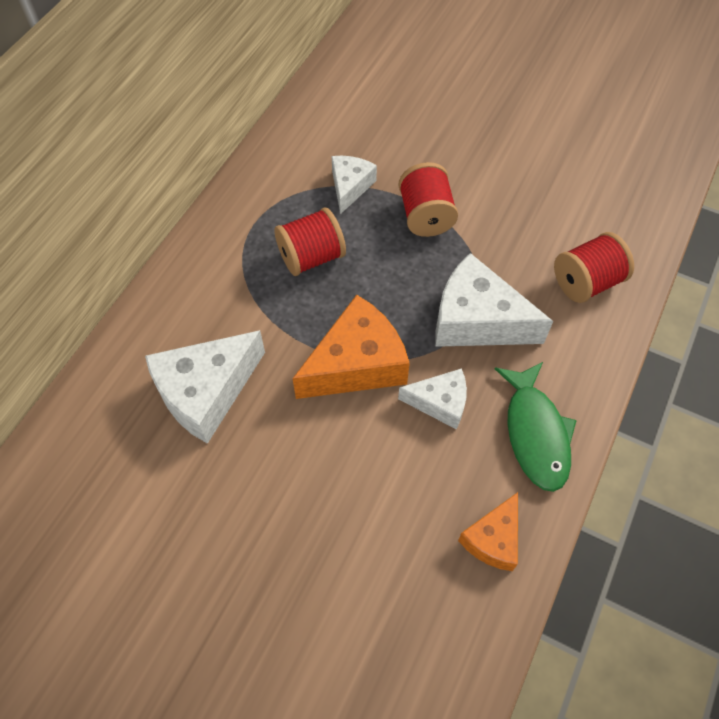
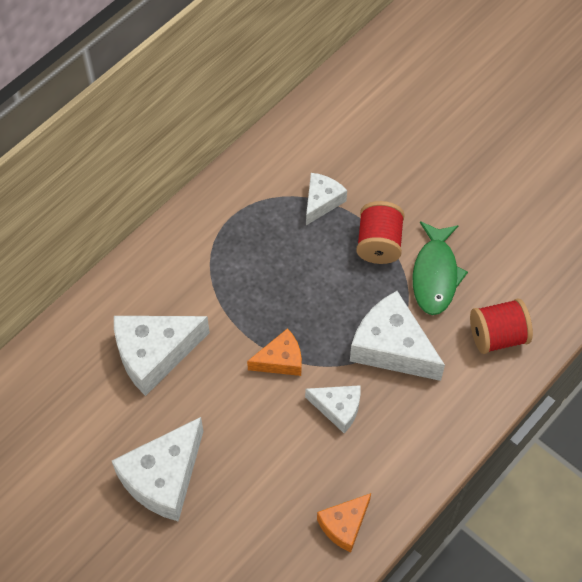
camera: 15 degrees right, 0 degrees up
red spool [274,208,346,276] -> none
orange cheese [292,295,410,399] -> orange cheese [247,328,302,376], size x0.58
green fish [495,362,577,492] -> green fish moved to [413,221,468,315]
none -> white cheese [112,417,203,522]

